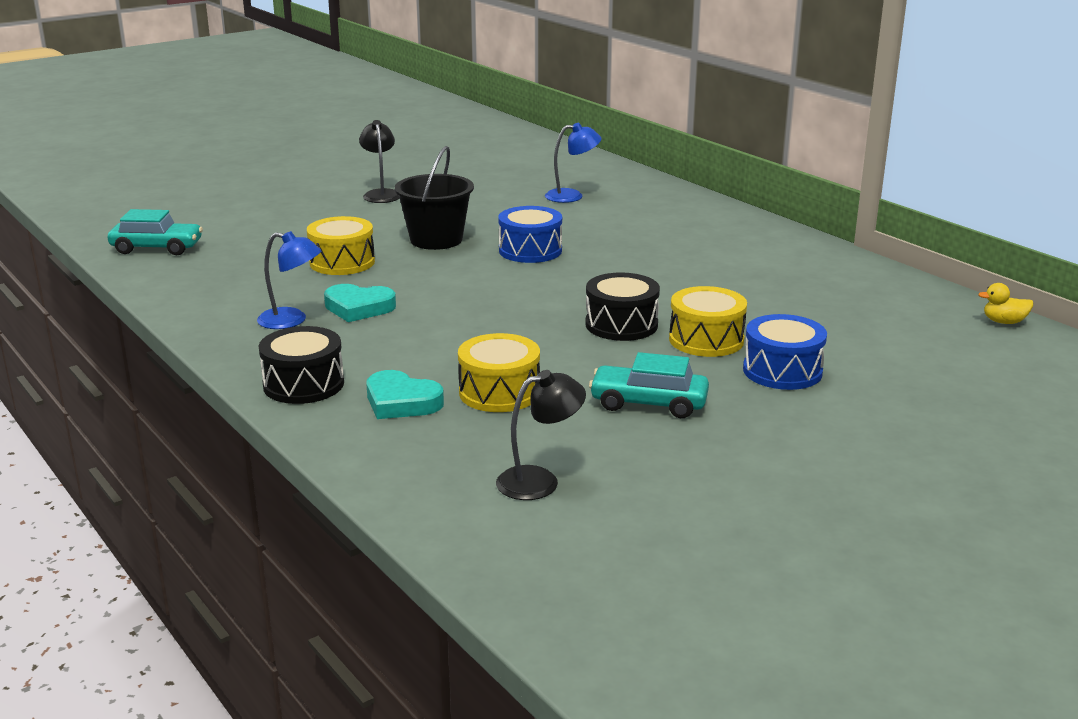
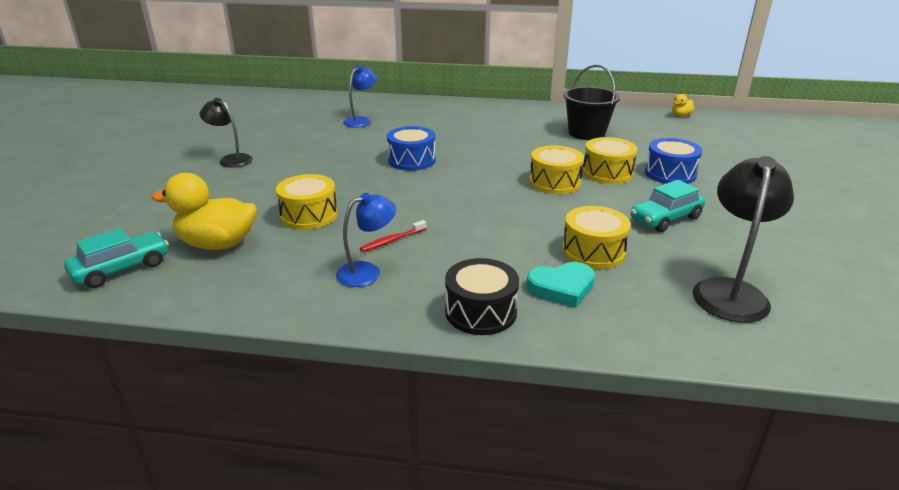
camera: 45 degrees left, 5 degrees up
turquoise heart [324,284,396,322] -> red toothbrush [360,220,427,252]
black bucket [395,146,474,250] -> black bucket moved to [563,65,620,140]
black lamp [496,370,586,500] -> black lamp [693,156,794,323], size x1.56
black drum [585,272,660,341] -> yellow drum [530,145,584,194]
none -> yellow duck [151,173,257,250]

